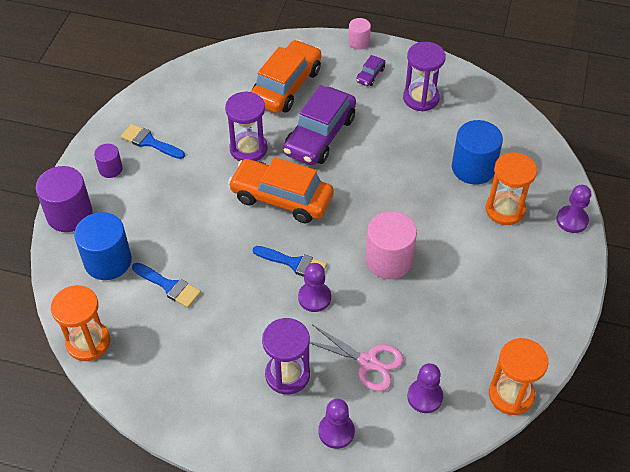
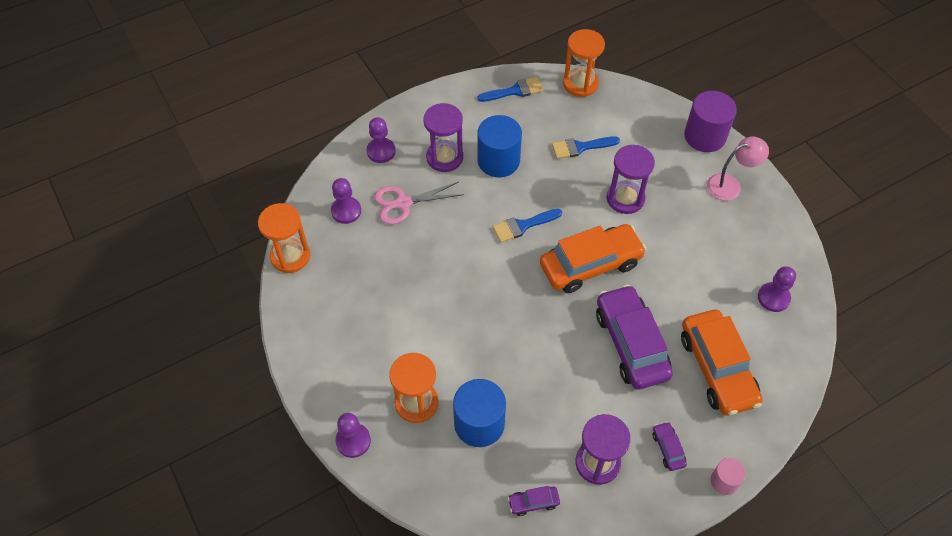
camera: 135 degrees right, 5 degrees up
blue cylinder [74,212,132,280] -> blue cylinder moved to [477,115,522,177]
purple cylinder [94,144,123,178] -> pink lamp [707,136,769,201]
blue brush [121,124,185,159] -> blue brush moved to [478,77,543,102]
purple hourglass [225,91,268,161] -> purple hourglass moved to [607,145,655,214]
purple pawn [298,263,331,312] -> purple pawn moved to [758,266,796,312]
pink cylinder [365,211,417,279] -> none
none -> purple car [508,486,560,516]

